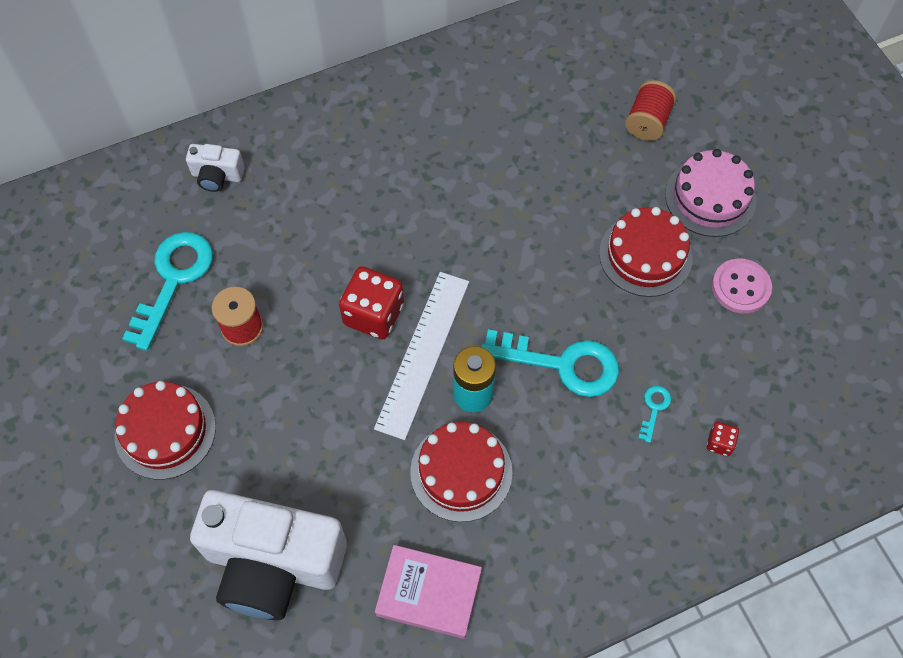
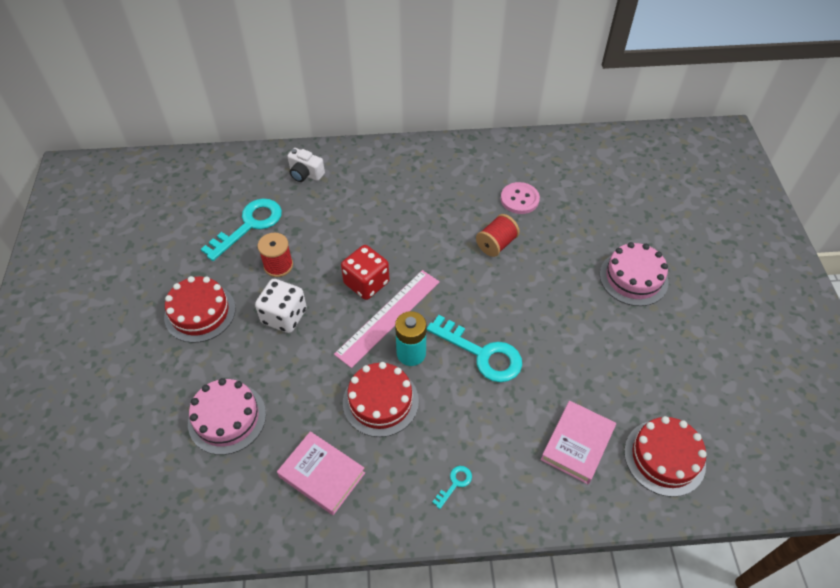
camera: 20 degrees right, 10 degrees down
white camera [190,490,347,620] -> pink cake [188,378,266,455]
white ruler [374,272,469,440] -> pink ruler [334,270,440,368]
red cake [599,207,693,297] -> red cake moved to [624,416,707,497]
red spool [625,80,677,141] -> red spool moved to [476,214,520,257]
turquoise key [638,386,671,443] -> turquoise key moved to [432,466,472,509]
red dice [707,422,739,456] -> pink book [541,400,616,484]
pink button [712,258,772,314] -> pink button moved to [501,182,540,214]
none -> white dice [255,279,307,333]

